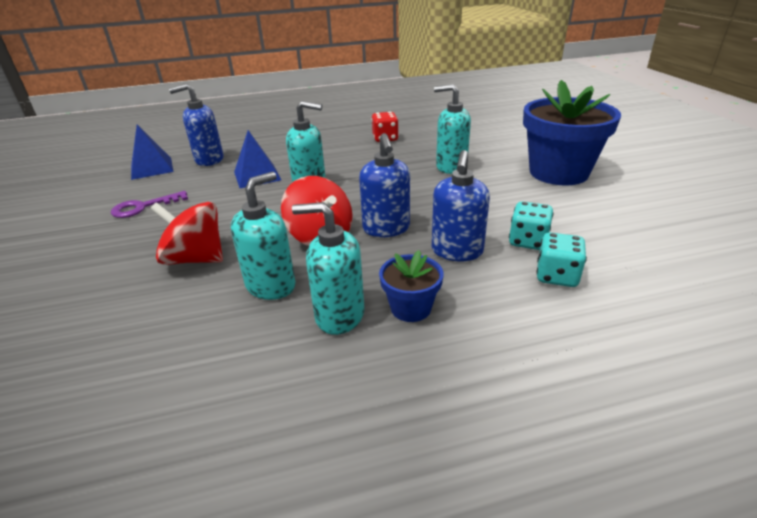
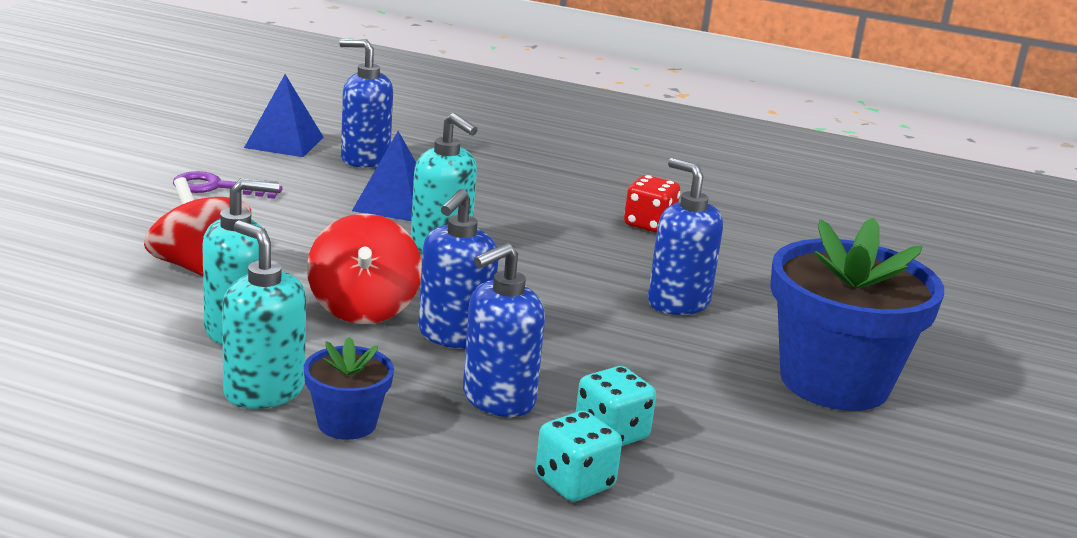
camera: 30 degrees right, 10 degrees down
turquoise soap dispenser [434,84,471,174] -> blue soap dispenser [648,158,723,315]

